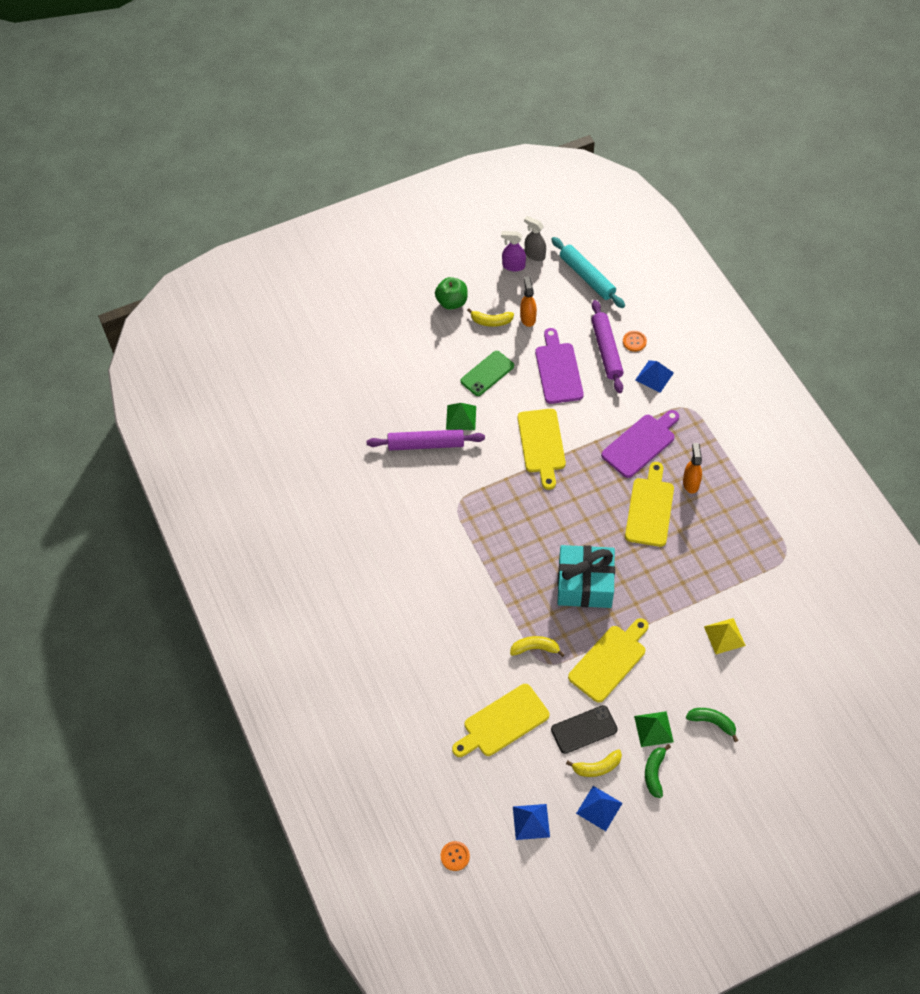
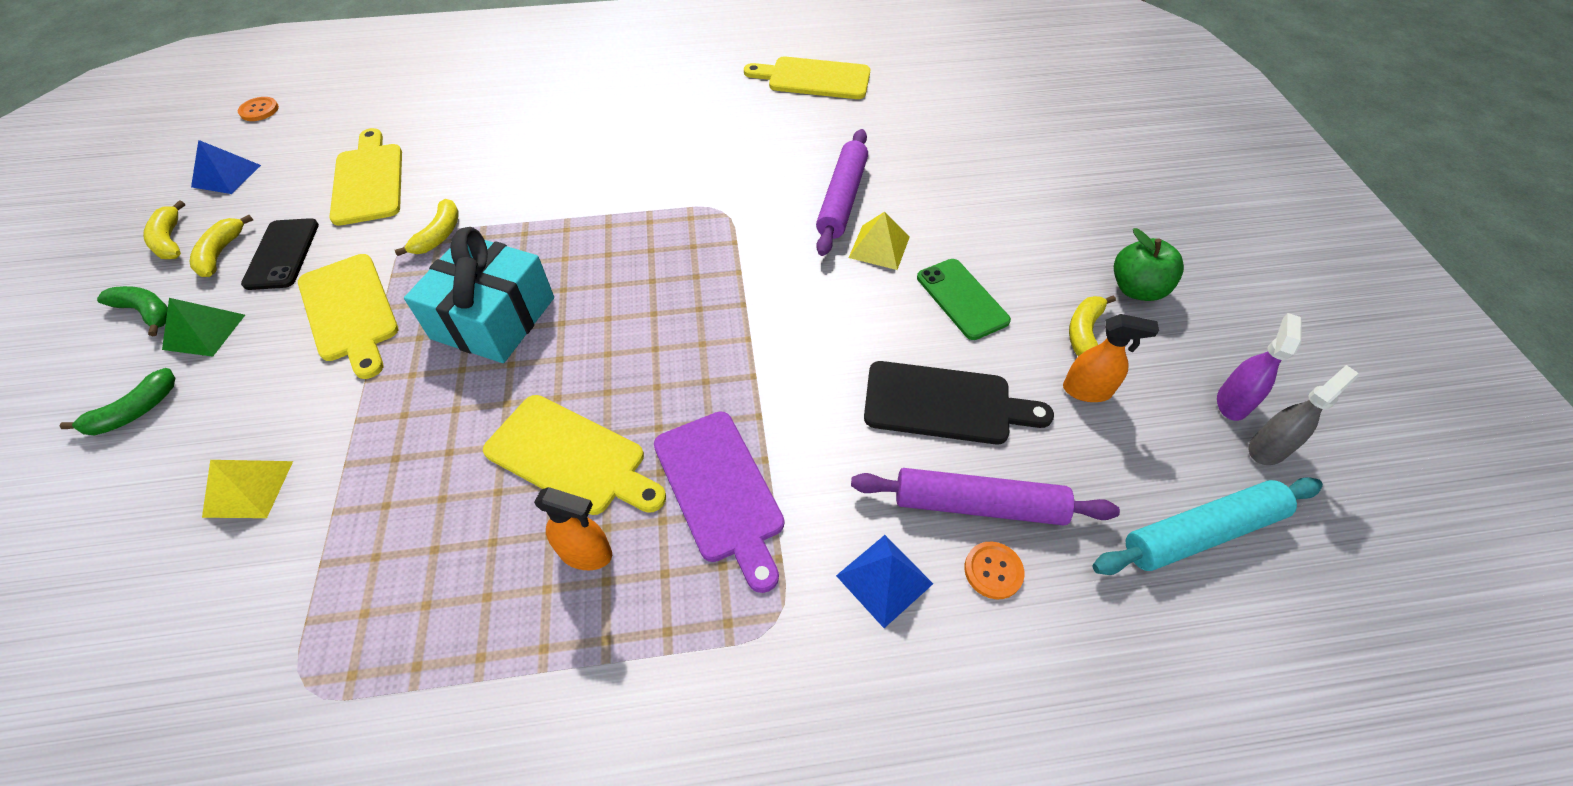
camera: 105 degrees right, 5 degrees down
green pyramid [446,403,476,430] -> yellow pyramid [849,212,910,270]
yellow cutting board [518,409,566,490] -> yellow cutting board moved to [744,57,870,99]
purple cutting board [535,328,584,404] -> black cutting board [864,361,1054,444]
blue pyramid [576,786,622,831] -> yellow banana [143,200,185,259]

